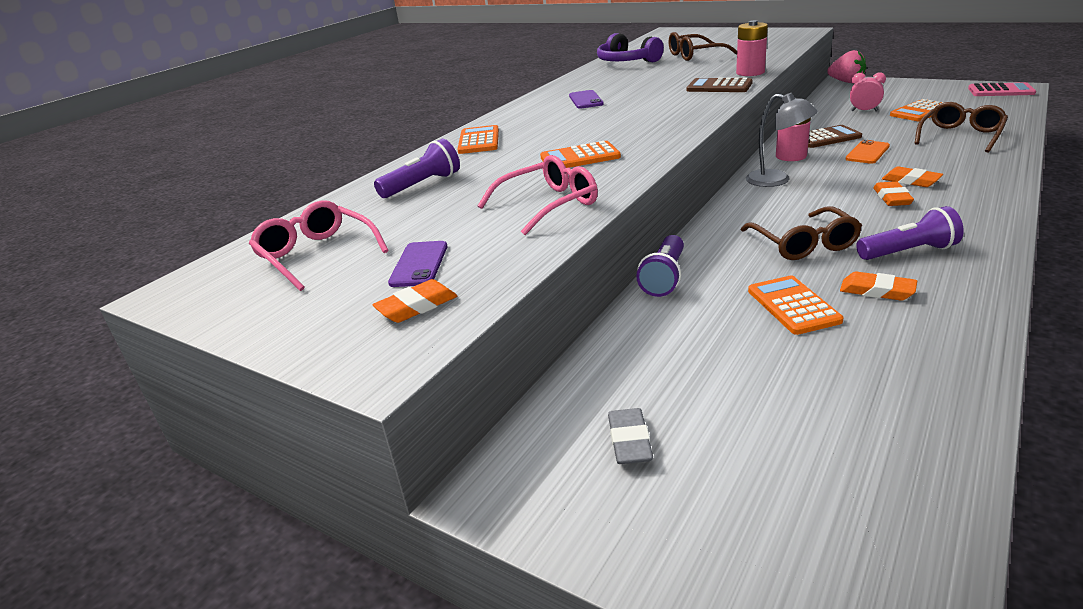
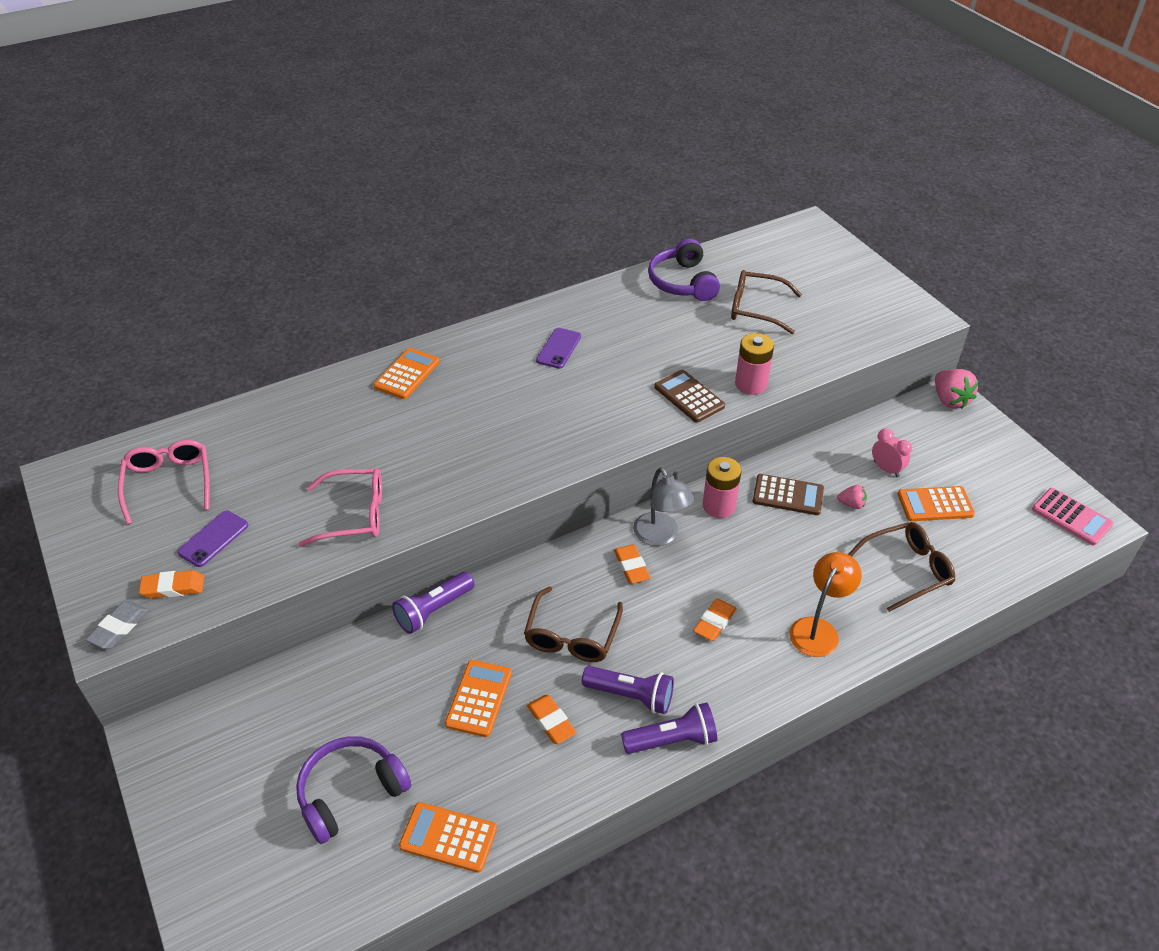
camera: 25 degrees right, 15 degrees up
purple flashlight [374,139,460,198] -> purple flashlight moved to [621,702,717,754]
orange calculator [540,141,621,168] -> orange calculator moved to [399,802,497,873]
grey eraser [608,408,653,464] -> grey eraser moved to [86,601,148,649]
orange phone [846,140,890,164] -> none
orange eraser [882,166,943,187] -> orange eraser moved to [614,544,650,584]
none -> purple headphones [296,736,411,844]
none -> orange lamp [789,552,862,657]
none -> pink strawberry [837,485,867,509]

